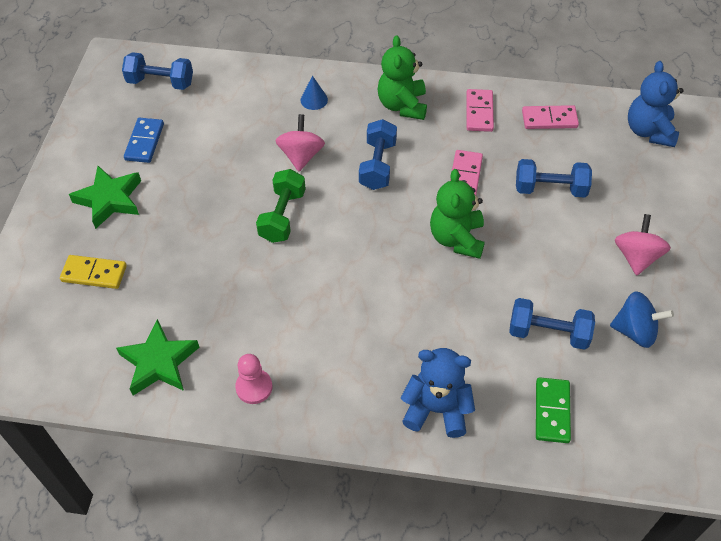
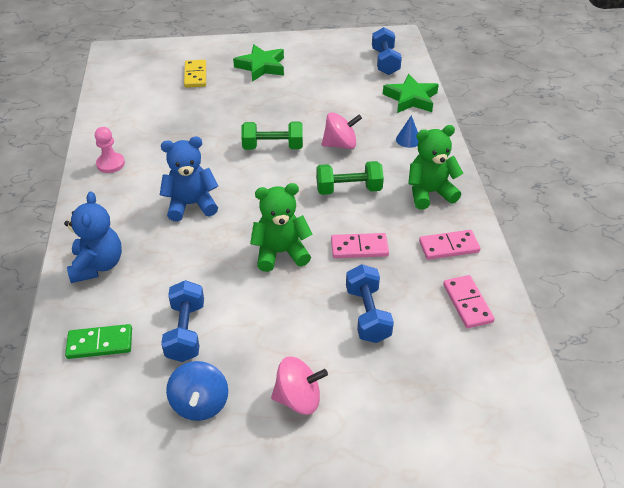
camera: 75 degrees right, 10 degrees down
green star [116,319,200,396] -> green star moved to [383,74,439,113]
blue domino [124,118,164,163] -> none
blue dumbbell [359,119,397,190] -> green dumbbell [316,161,384,195]
blue teddy bear [628,61,684,147] -> blue teddy bear moved to [160,137,218,221]

